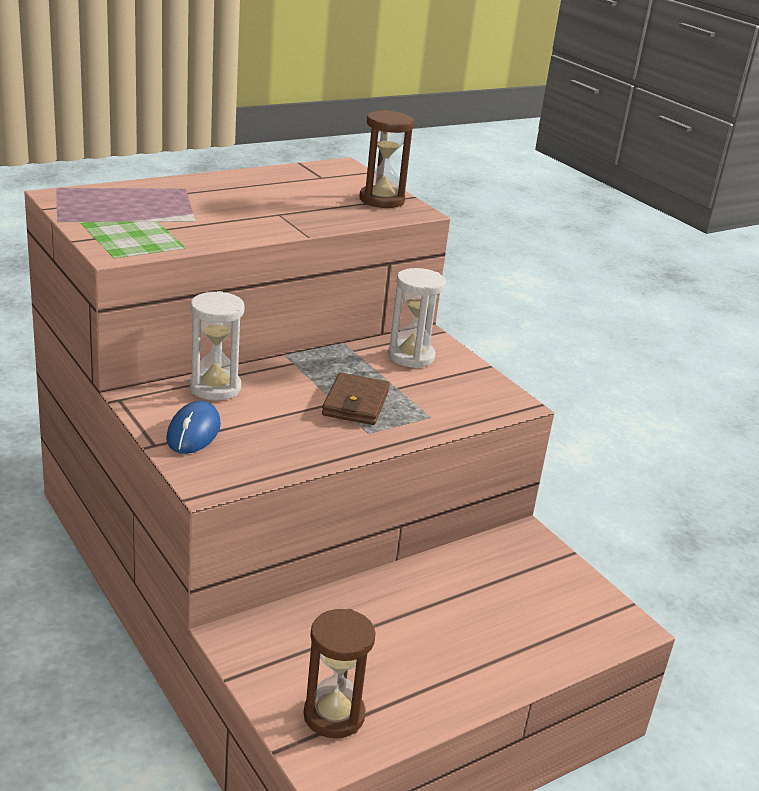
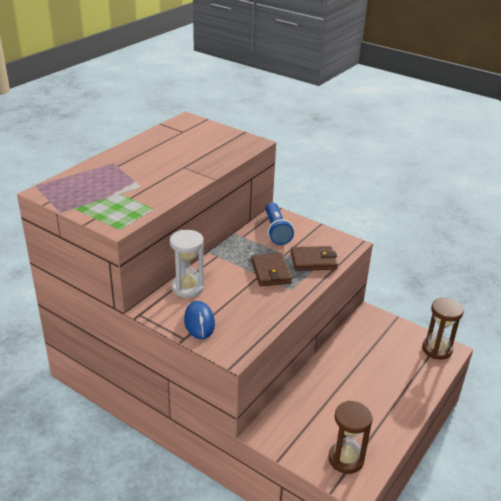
camera: 20 degrees left, 5 degrees up
brown hourglass [360,110,414,208] -> brown hourglass moved to [422,298,464,360]
white hourglass [388,268,446,368] -> blue flashlight [265,202,294,245]
none -> brown wallet [291,246,338,271]

